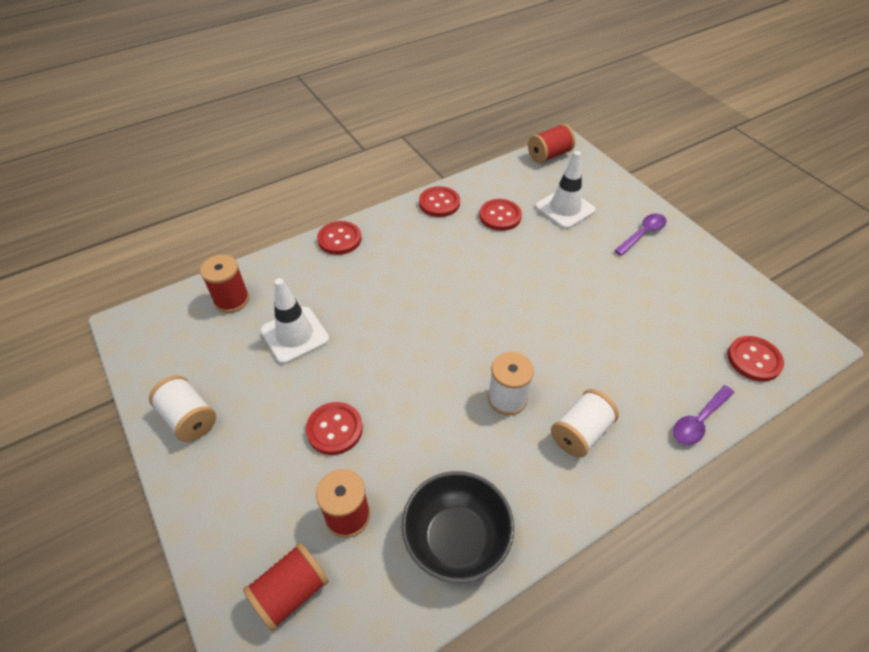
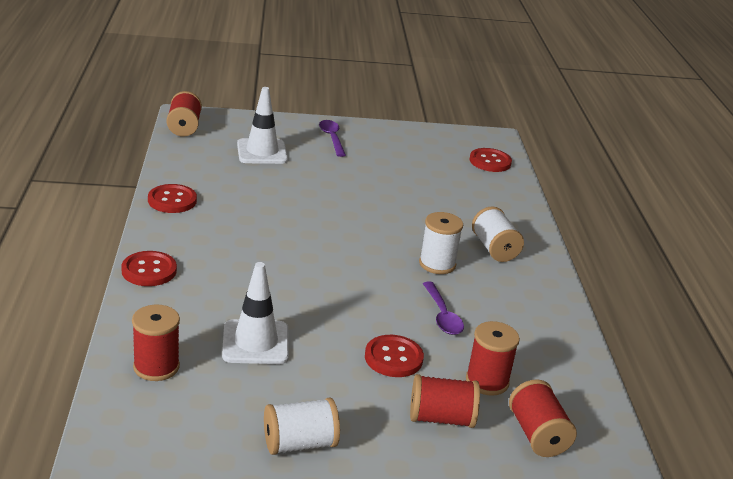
camera: 65 degrees left, 20 degrees down
black bowl [402,471,514,583] -> none
red button [479,199,522,231] -> none
purple spoon [673,385,734,445] -> purple spoon moved to [423,281,464,335]
none -> red spool [410,374,480,428]

